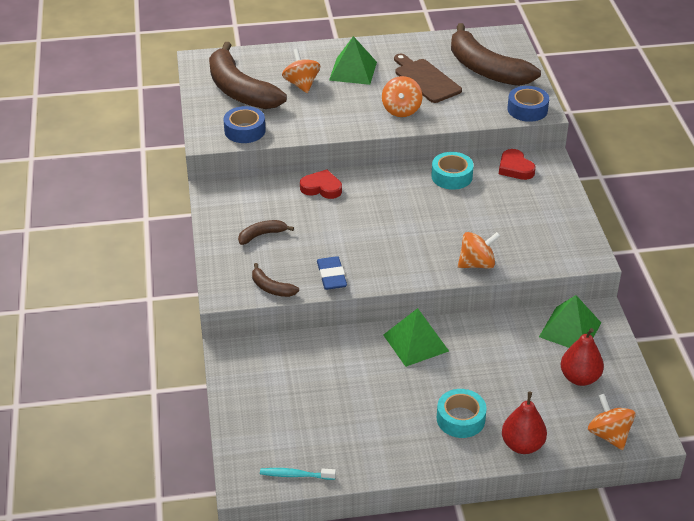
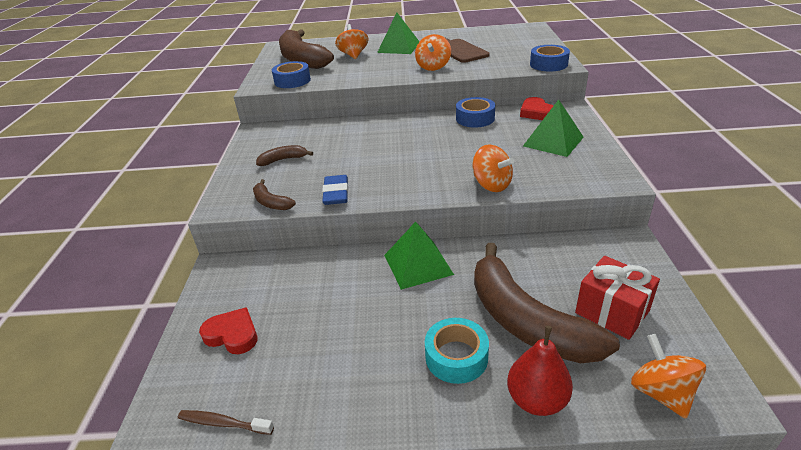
camera: 10 degrees right, 5 degrees down
turquoise toothbrush [260,468,336,480] -> brown toothbrush [178,410,274,435]
red heart [300,169,342,199] -> red heart moved to [199,307,257,354]
turquoise tape [431,152,474,190] -> blue tape [456,97,495,128]
brown banana [451,23,541,86] -> brown banana moved to [474,243,620,363]
orange spinning top [458,232,500,269] -> orange spinning top turned 60 degrees clockwise [473,145,514,192]
green pyramid [539,295,601,348] -> green pyramid moved to [523,100,584,157]
red pear [561,328,604,386] -> red gift [575,256,660,340]

